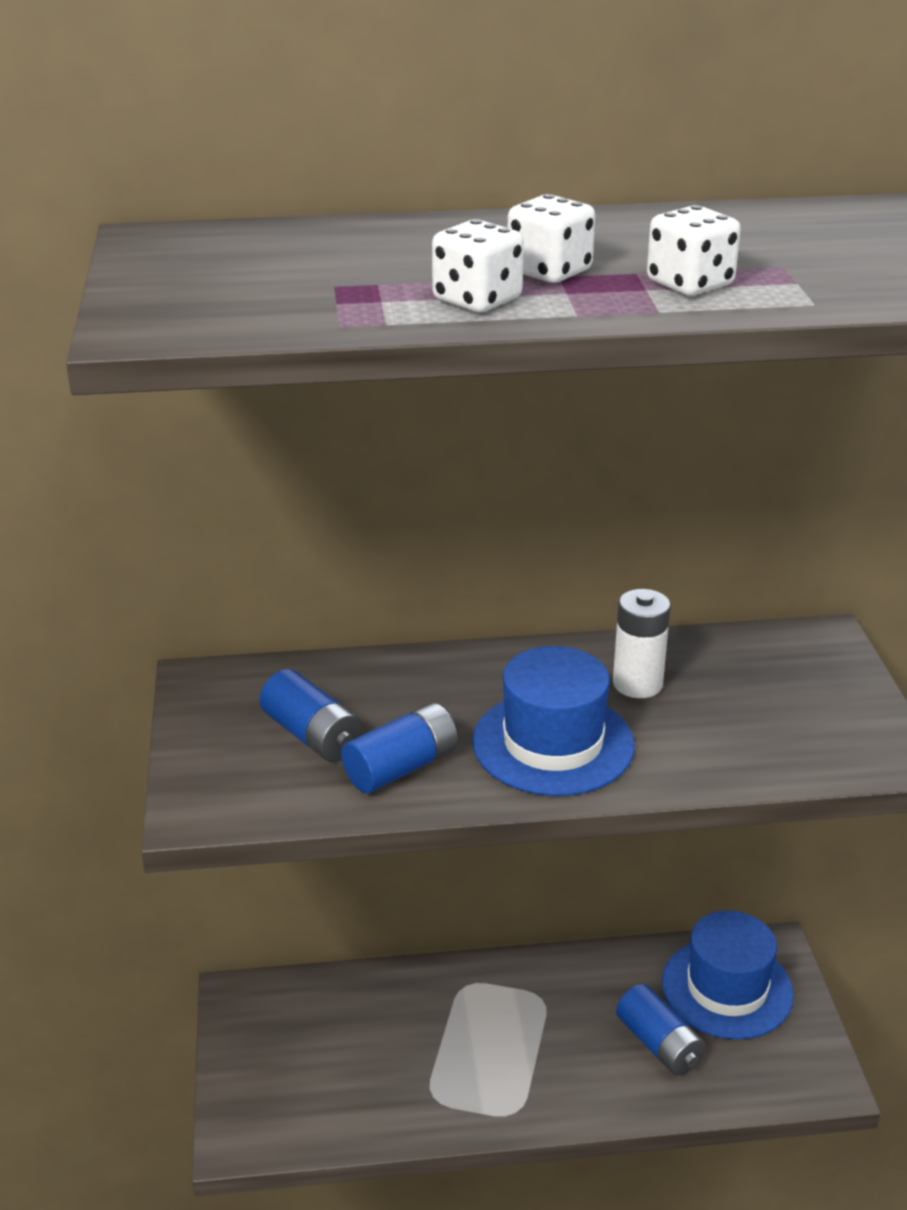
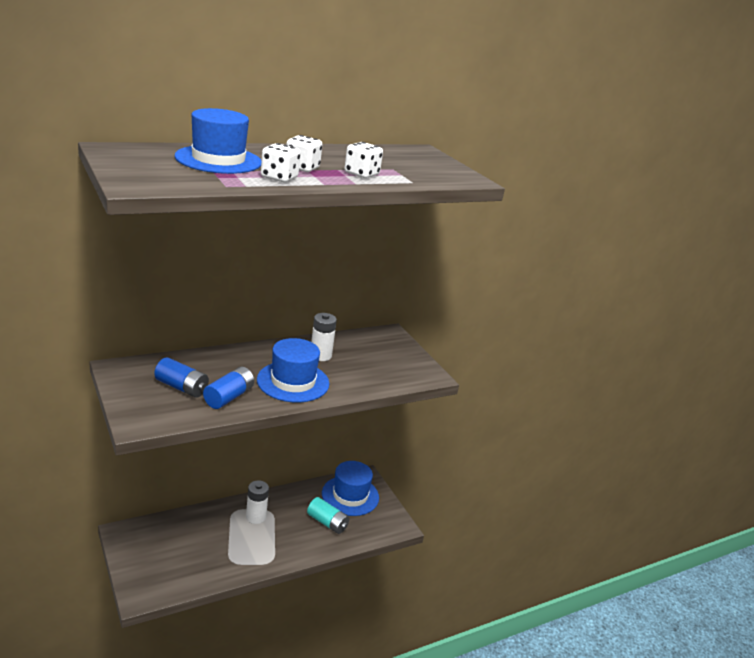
camera: 25 degrees left, 5 degrees down
blue battery [616,984,706,1075] -> turquoise battery [307,497,349,534]
none -> blue hat [175,108,261,174]
none -> white battery [246,481,269,524]

